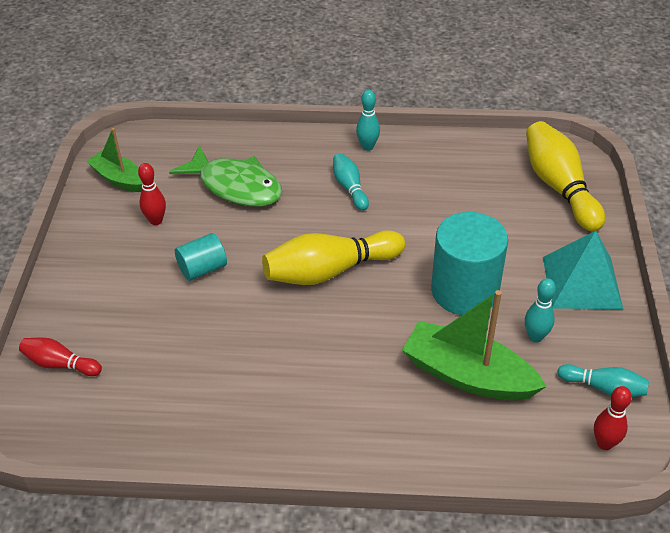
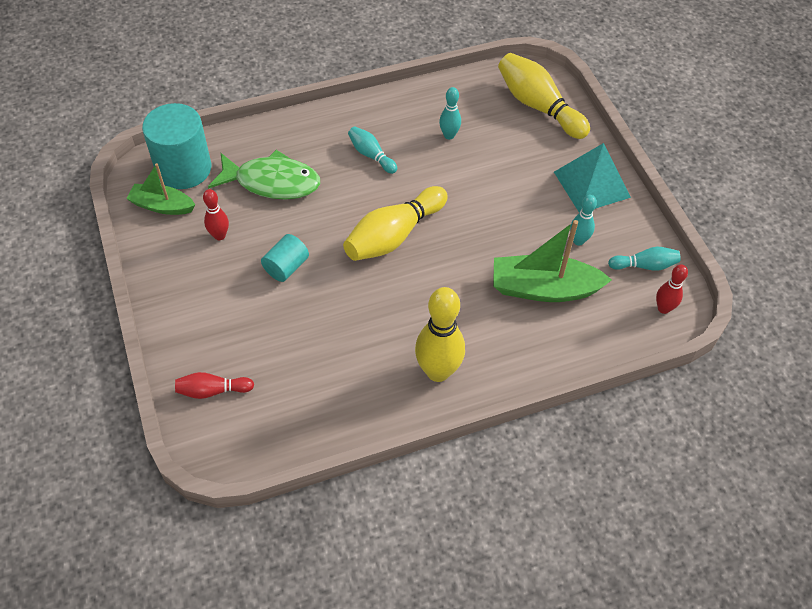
camera: 25 degrees left, 10 degrees up
turquoise bowling pin [356,90,380,151] -> turquoise bowling pin moved to [439,87,461,140]
turquoise cylinder [431,212,508,315] -> turquoise cylinder moved to [142,103,211,189]
none -> yellow bowling pin [415,287,465,382]

